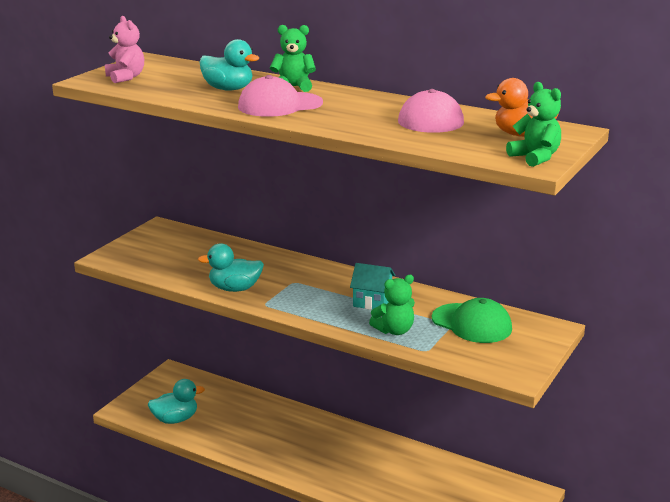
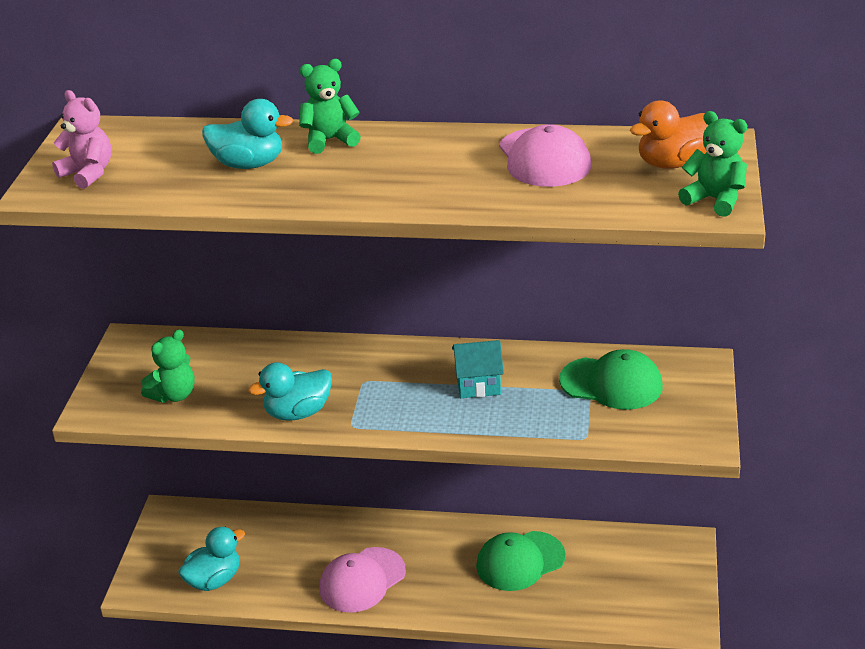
camera: 20 degrees left, 10 degrees up
pink cap [238,75,323,117] -> pink cap moved to [319,547,406,613]
green teddy bear [369,275,415,335] -> green teddy bear moved to [141,329,195,403]
none -> green cap [476,531,566,591]

